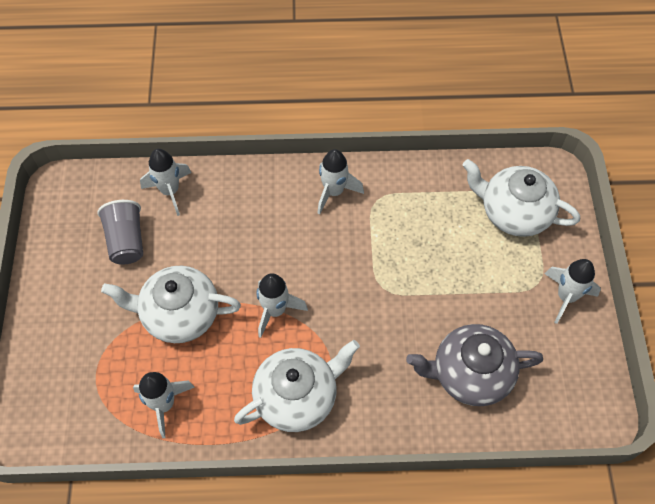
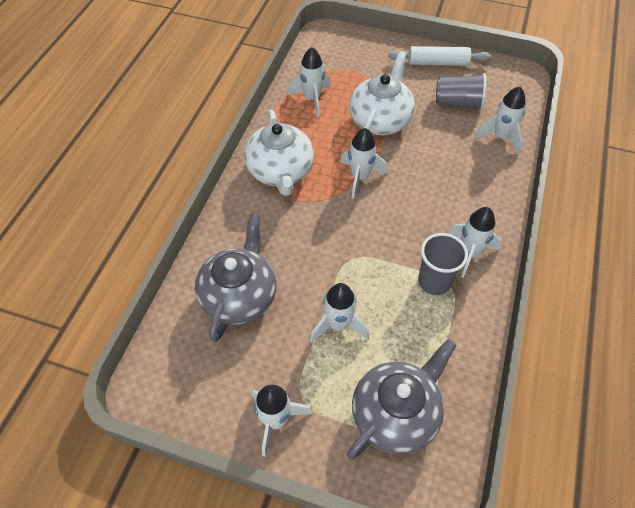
camera: 110 degrees right, 5 degrees down
white teapot [462,159,580,237] -> grey teapot [347,339,457,460]
none -> white rocket [310,283,369,343]
none -> white rolling pin [388,46,491,66]
none -> grey cup [418,233,468,295]

